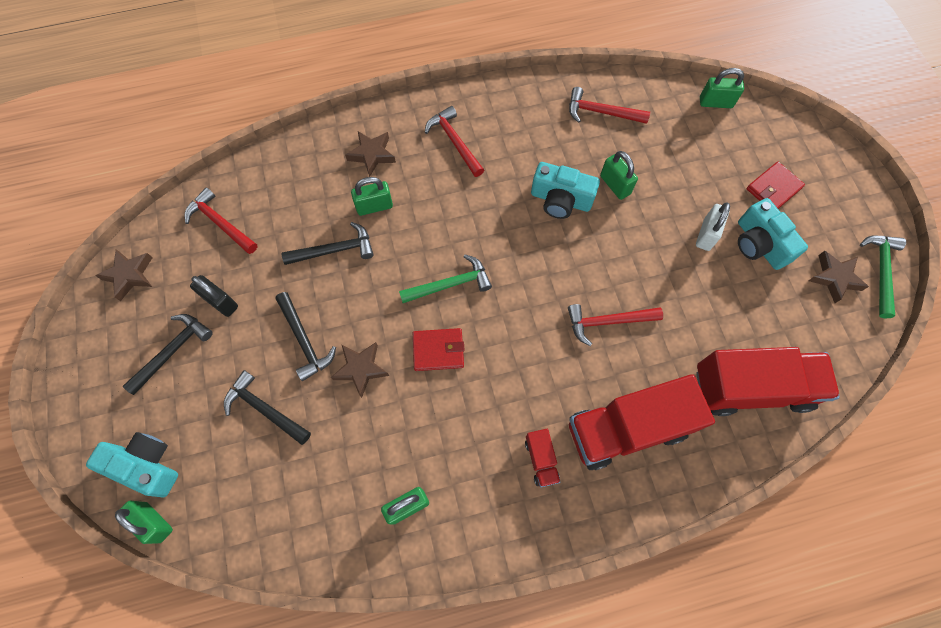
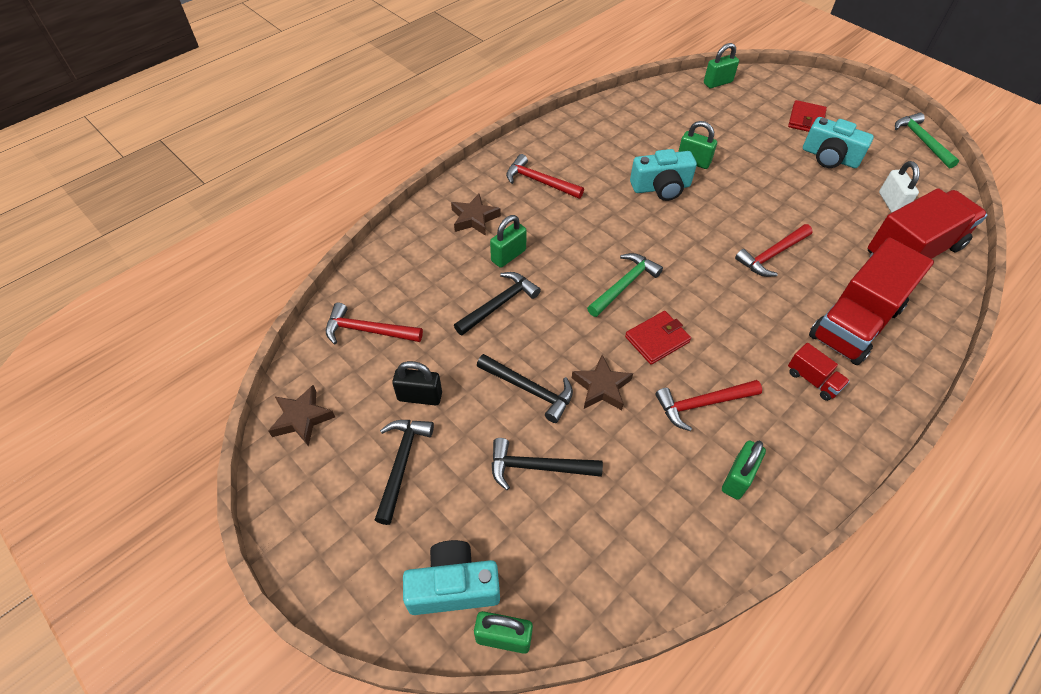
camera: 30 degrees left, 15 degrees down
red hammer [569,87,650,124] -> red hammer moved to [655,380,762,431]
white padlock [696,203,730,251] -> white padlock moved to [879,161,920,213]
brown star [809,251,869,303] -> none

